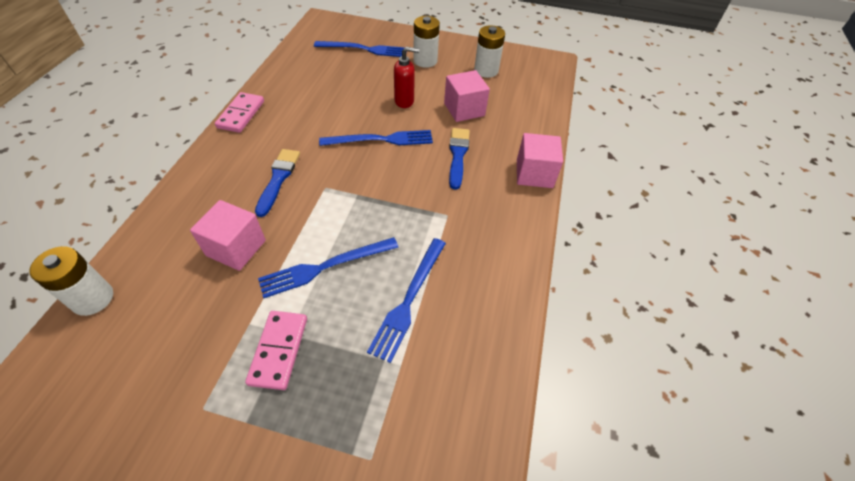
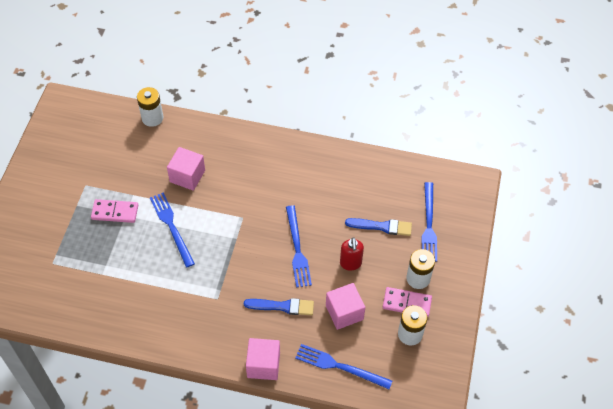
camera: 90 degrees right, 5 degrees up
pink domino [215,92,264,133] -> pink domino moved to [383,287,432,317]
blue brush [255,149,300,217] -> blue brush moved to [345,218,412,236]
blue fork [367,238,446,363] -> blue fork moved to [295,344,392,389]

